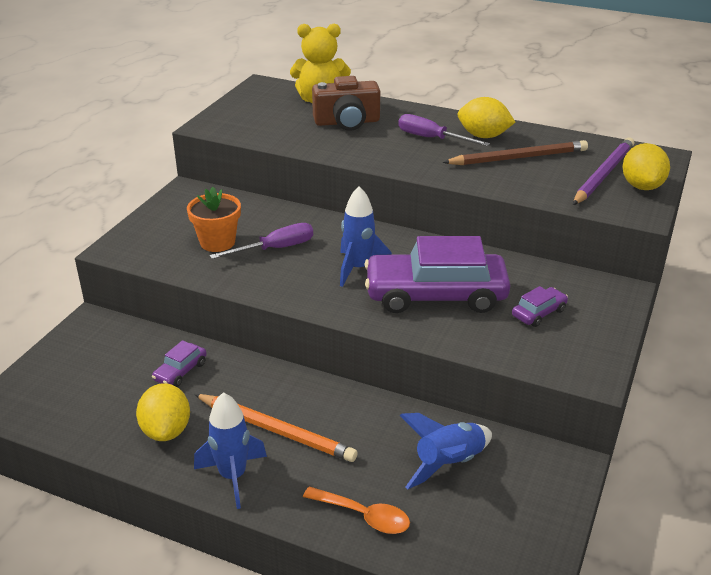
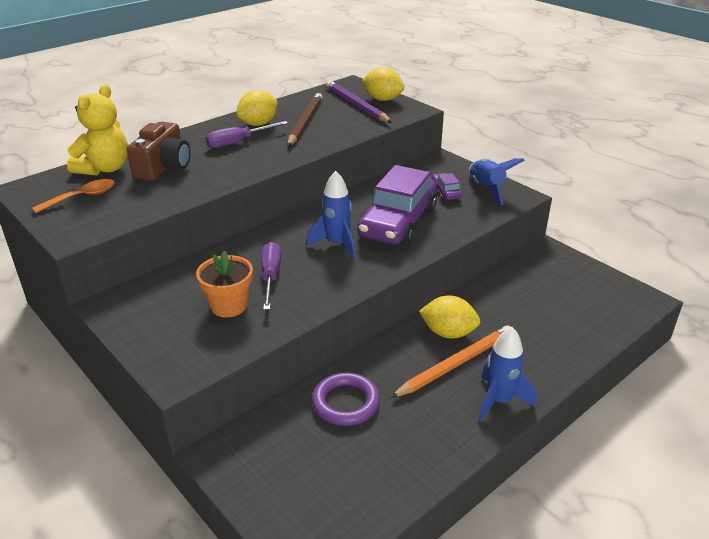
camera: 65 degrees left, 0 degrees up
yellow lemon [136,383,190,441] -> yellow lemon moved to [419,295,480,338]
purple car [152,340,207,387] -> purple ring [312,373,380,426]
orange spoon [303,487,410,534] -> orange spoon moved to [32,179,115,213]
blue rocket [399,413,492,489] -> blue rocket moved to [469,158,525,205]

